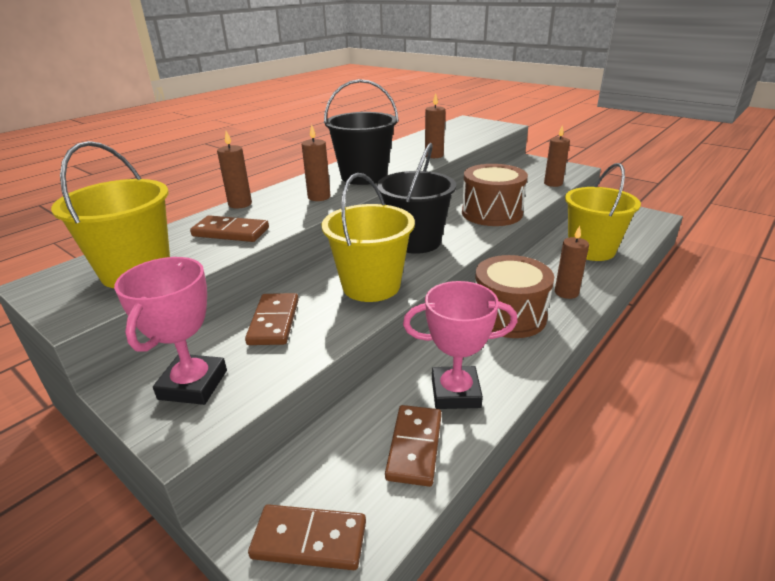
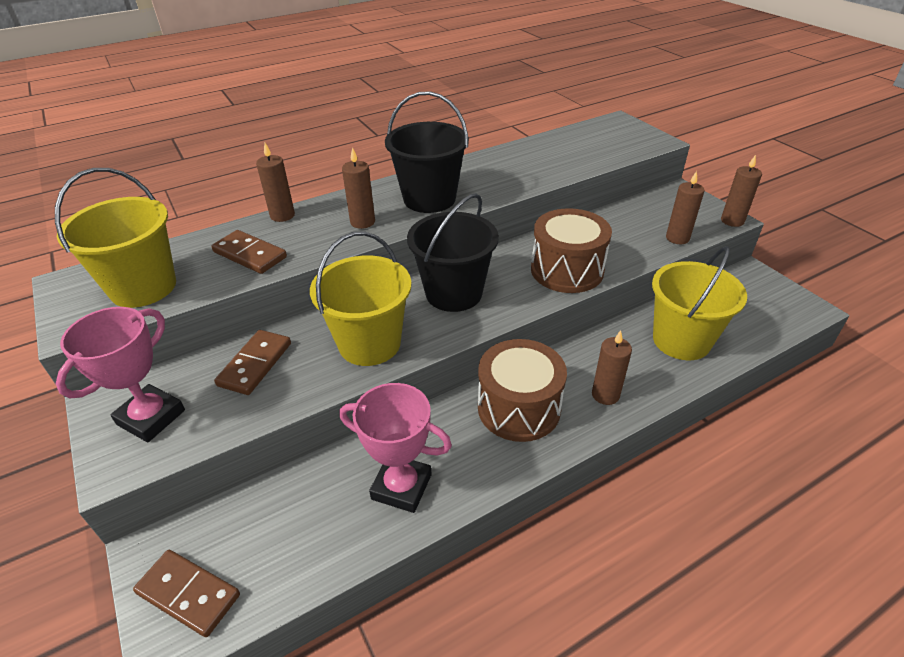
camera: 20 degrees right, 10 degrees up
brown domino [385,405,442,487] -> none
brown candle [425,93,445,158] -> brown candle moved to [721,155,762,227]

